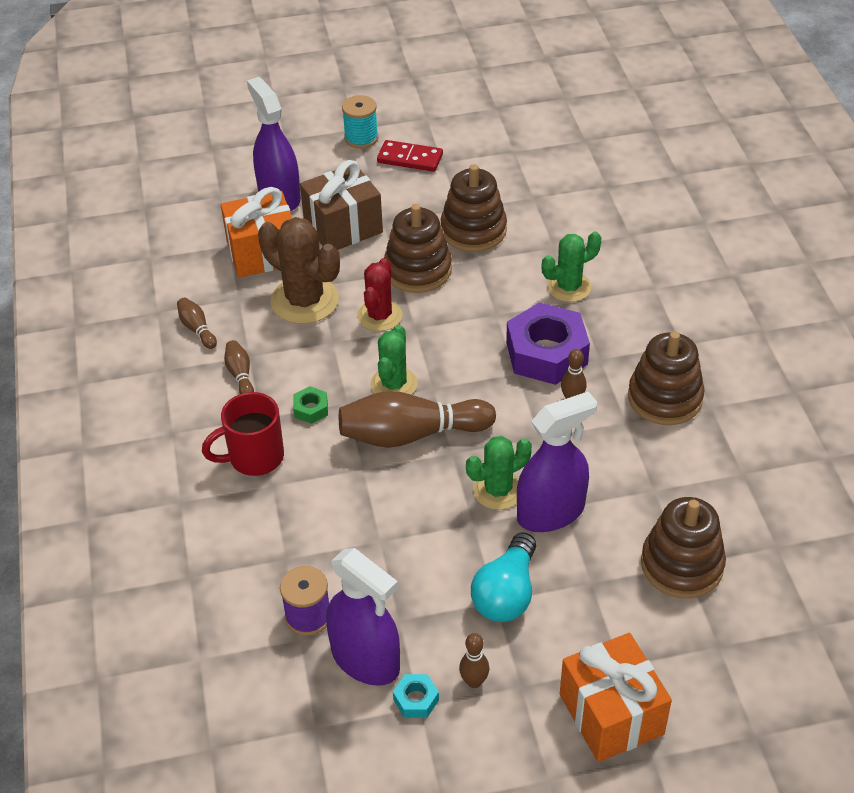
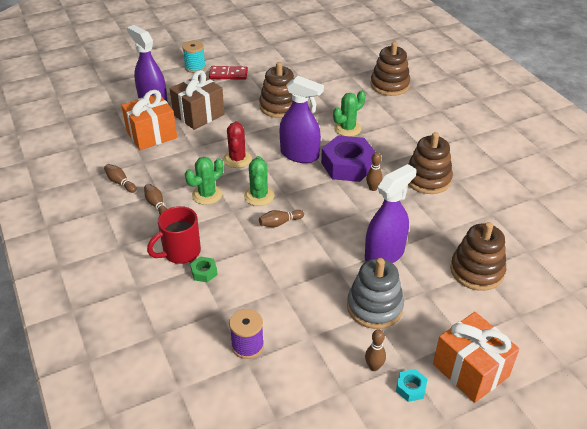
camera: 15 degrees left, 5 degrees down
brown cactus [258,217,340,324] -> none
green nut [293,386,328,424] -> green nut moved to [190,257,218,283]
purple spray bottle [326,548,400,686] -> purple spray bottle moved to [279,76,324,163]
brown bowling pin [339,391,496,448] -> brown bowling pin [259,210,304,227], size x0.46
brown stacking toy [384,204,452,293] -> brown stacking toy moved to [370,42,410,96]
turquoise nut [393,674,439,718] -> turquoise nut moved to [396,369,428,402]
green cactus [466,436,532,510] -> green cactus moved to [185,157,224,205]
turquoise light bulb [471,532,536,622] -> grey stacking toy [347,258,404,329]

